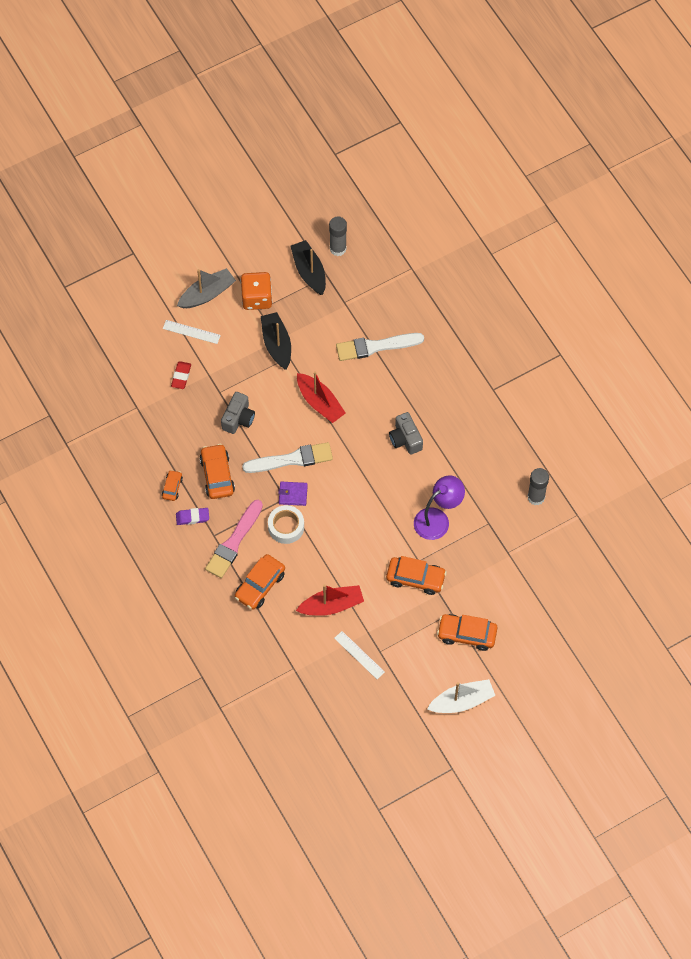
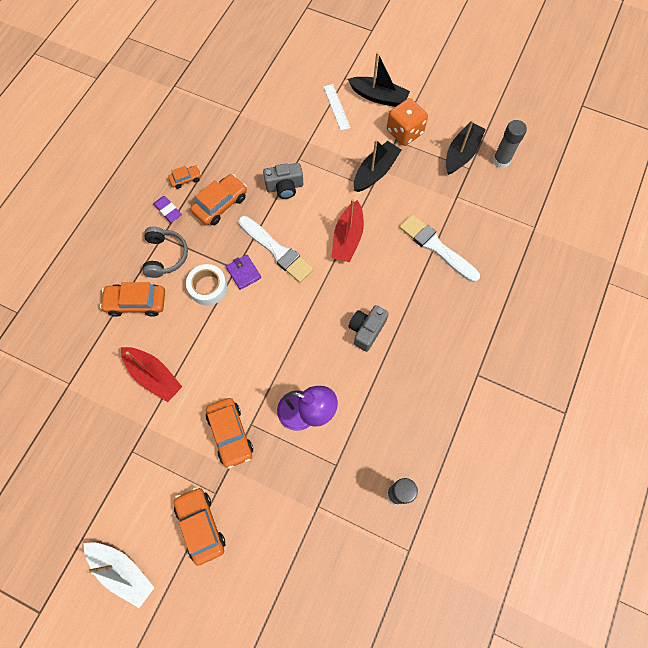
camera: 55 degrees right, 5 degrees up
red eraser [171,361,191,389] -> none
grey boat [177,268,236,308] -> black boat [348,52,410,107]
pink brush [205,500,263,578] -> grey headphones [143,227,188,278]
white ruler [334,631,385,679] -> none

